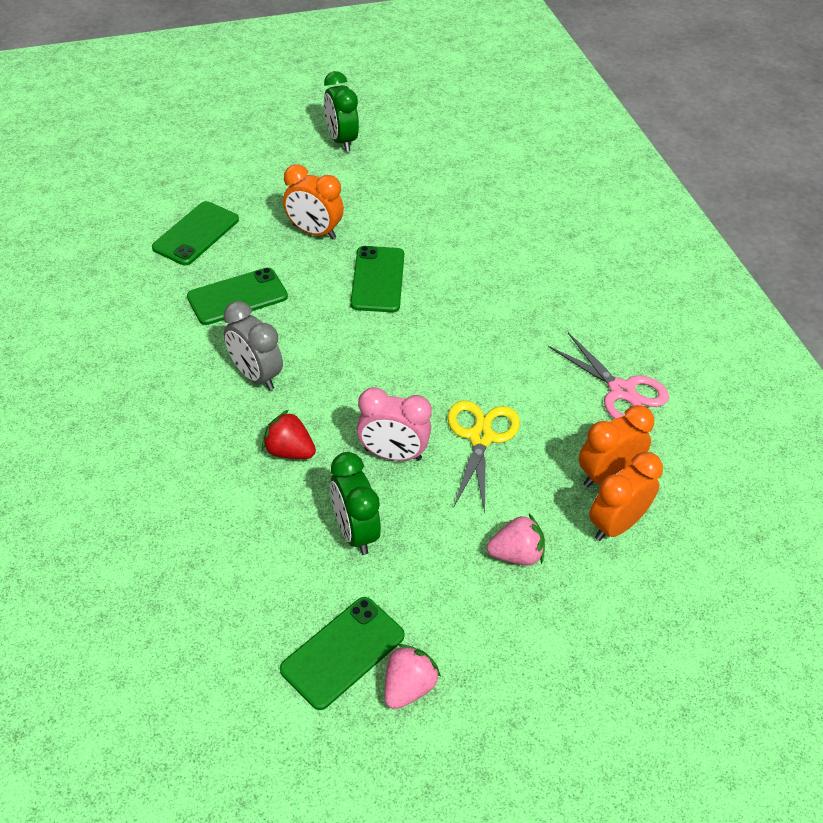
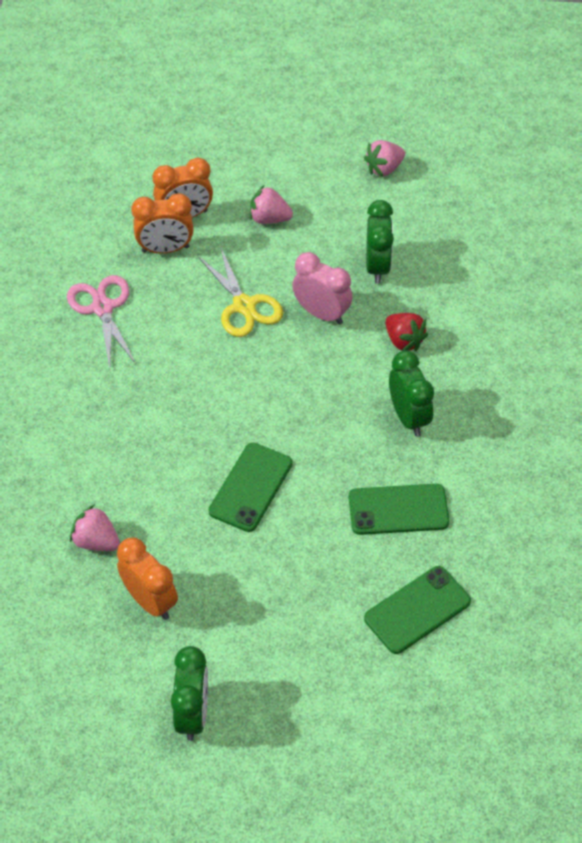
camera: 155 degrees left, 5 degrees up
grey clock [223,301,283,390] -> green clock [389,351,434,436]
green phone [280,597,405,710] -> none
orange clock [283,164,344,239] -> orange clock moved to [117,537,178,620]
yellow scissors [447,400,520,512] -> yellow scissors turned 60 degrees counterclockwise [198,246,283,337]
none -> pink strawberry [70,504,120,551]

